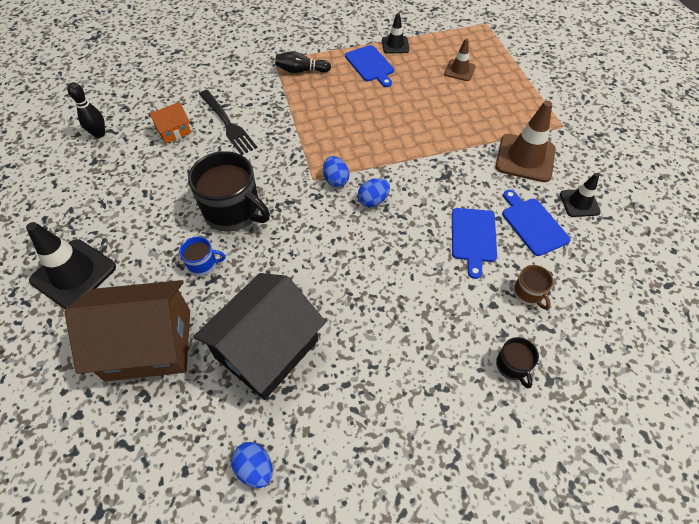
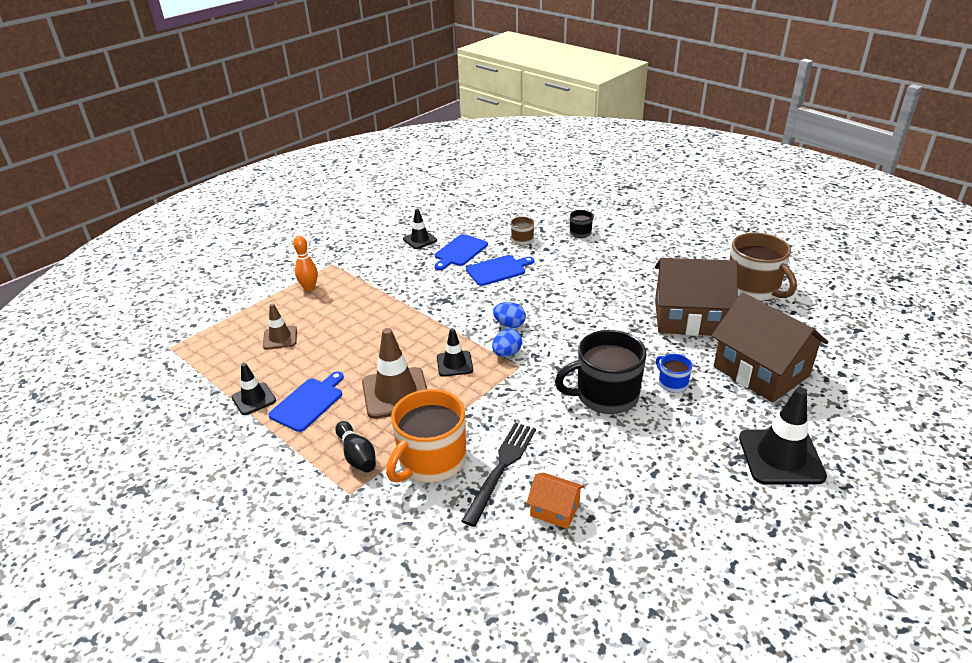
camera: 120 degrees left, 20 degrees down
black bowling pin [67,82,105,138] -> none
black mug [188,151,270,231] -> black mug turned 105 degrees counterclockwise [555,330,647,414]
black house [193,273,326,400] -> brown house [655,258,738,336]
blue egg [231,442,273,488] -> brown mug [730,233,797,301]
brown traffic cone [495,101,556,182] -> brown traffic cone moved to [362,328,427,419]
none -> orange bowling pin [293,236,318,292]
none -> orange mug [386,389,466,483]
none -> black traffic cone [437,328,473,377]

